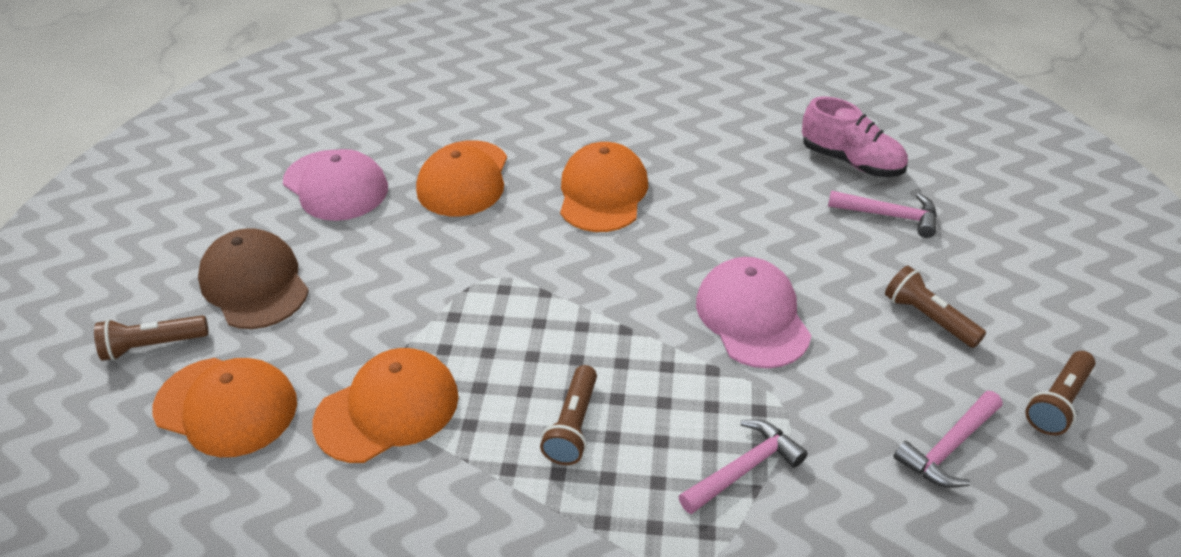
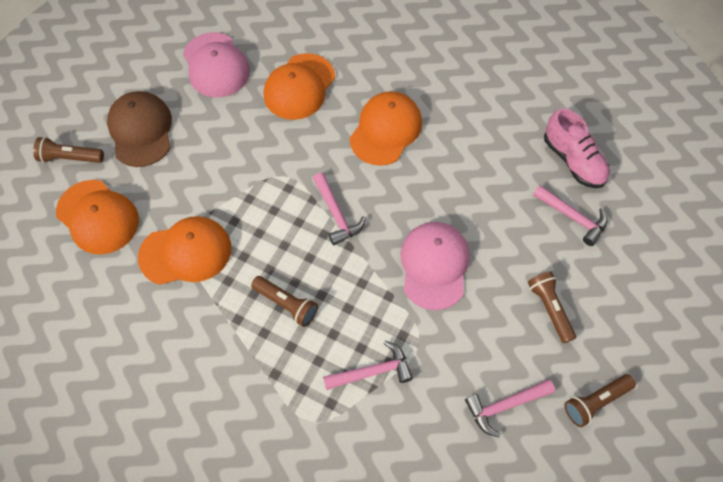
camera: 20 degrees right, 20 degrees up
brown flashlight [540,365,597,465] -> brown flashlight turned 90 degrees counterclockwise [251,276,318,327]
none -> pink hammer [313,173,366,245]

